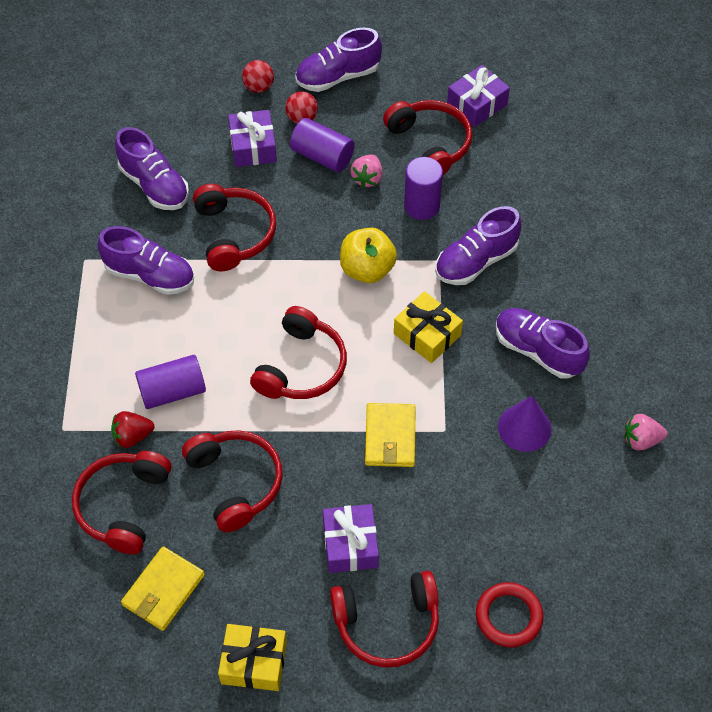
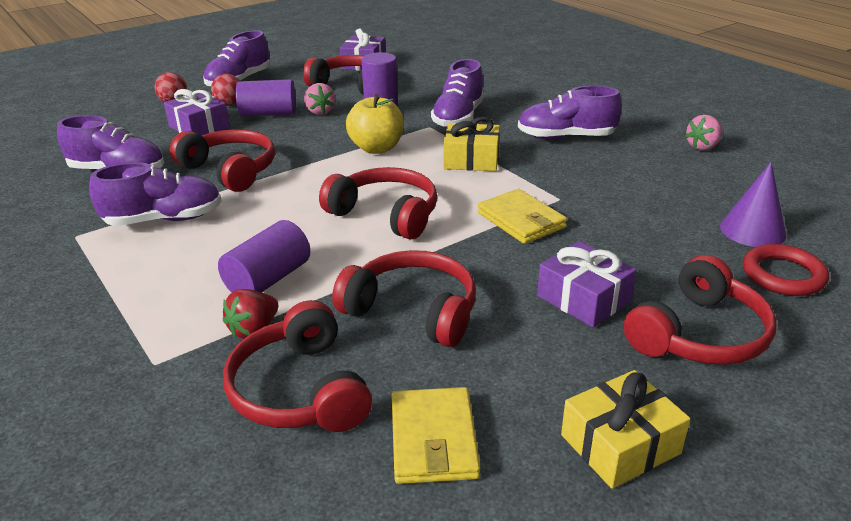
camera: 35 degrees left, 25 degrees down
red headphones [250,306,347,399] -> red headphones turned 45 degrees counterclockwise [319,167,437,239]
purple cone [498,396,551,452] -> purple cone moved to [720,162,786,247]

